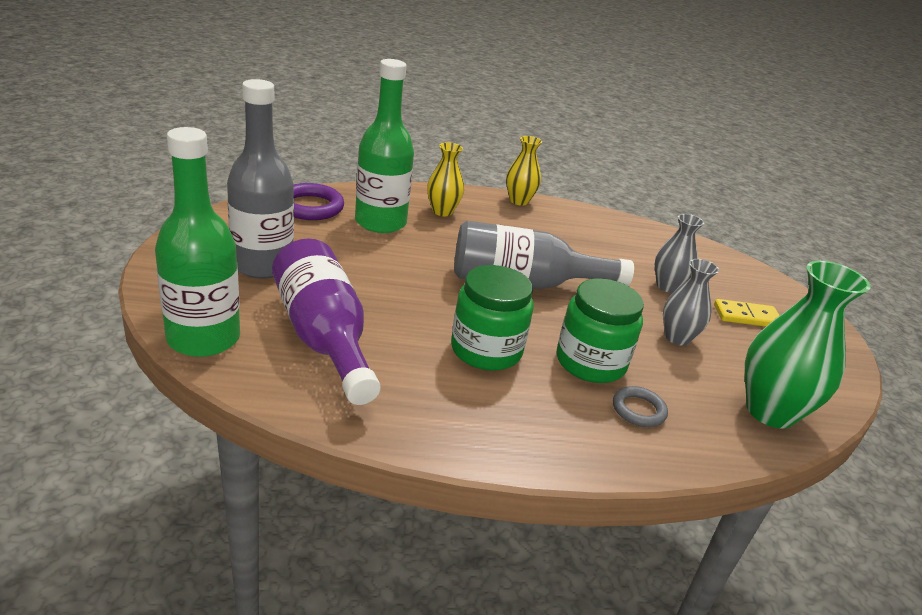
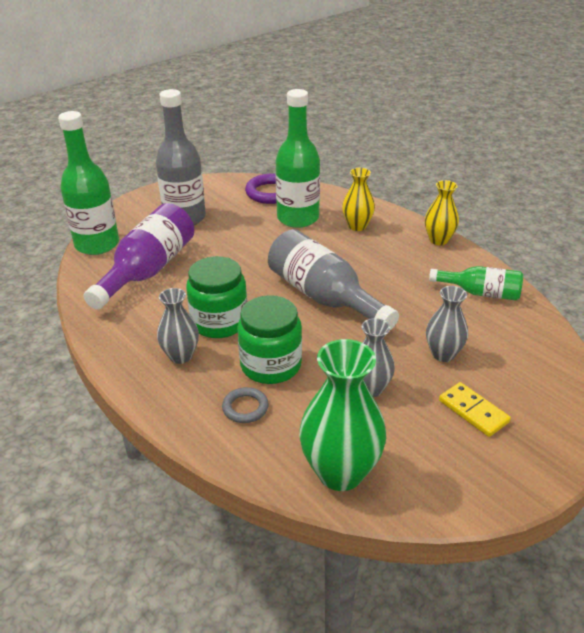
camera: 55 degrees right, 5 degrees up
none -> grey vase [157,288,199,364]
none -> green bottle [429,266,523,301]

